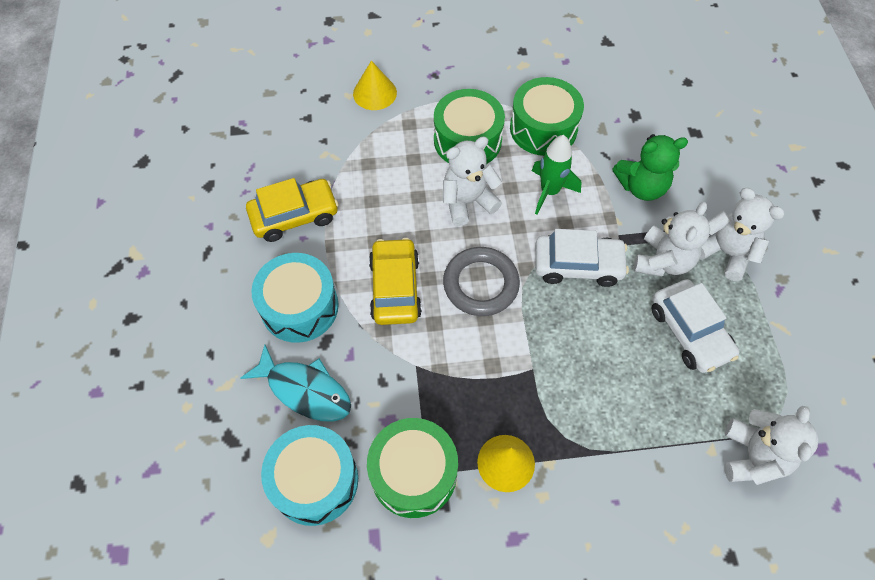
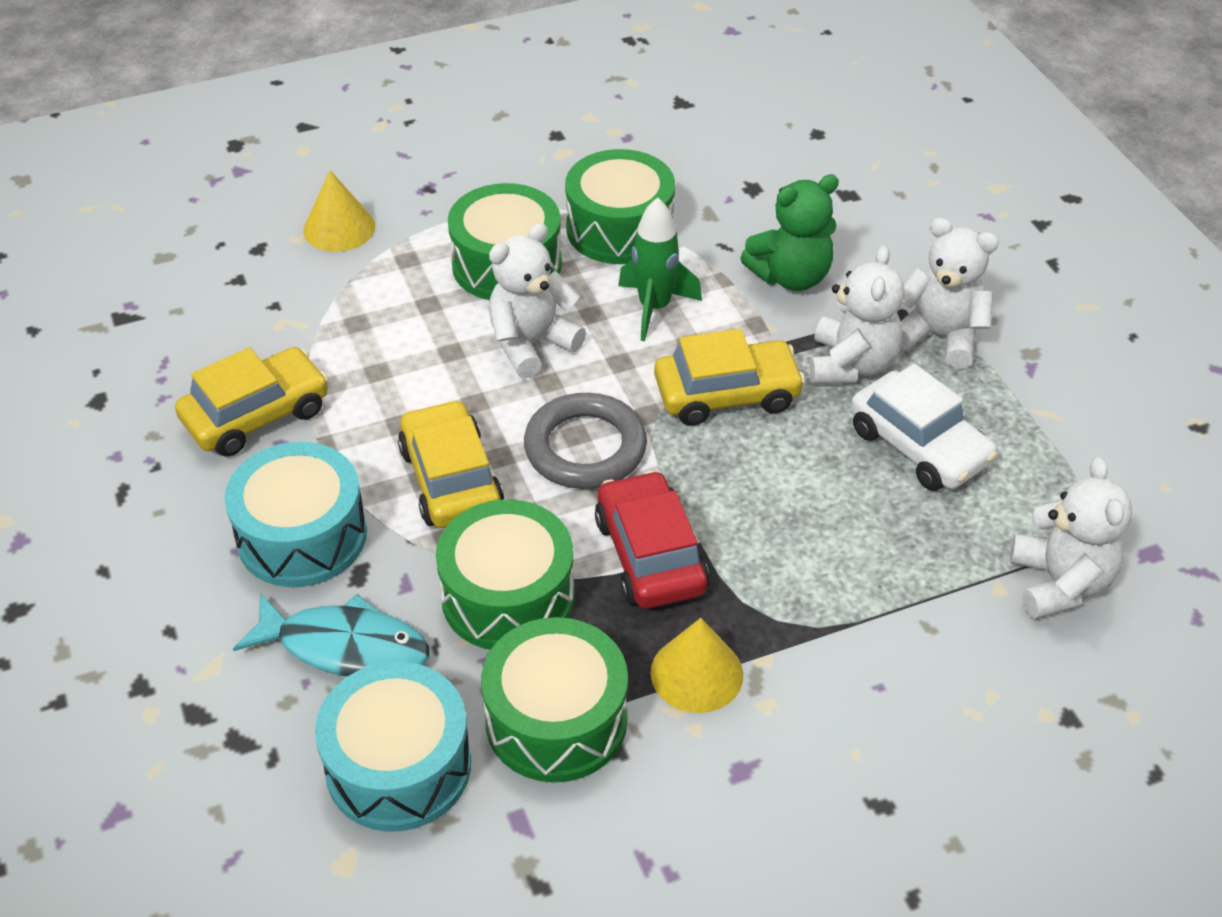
camera: 15 degrees left, 15 degrees down
white car [535,229,629,287] -> yellow car [654,329,805,426]
none -> green drum [436,499,575,650]
none -> red car [595,470,709,608]

